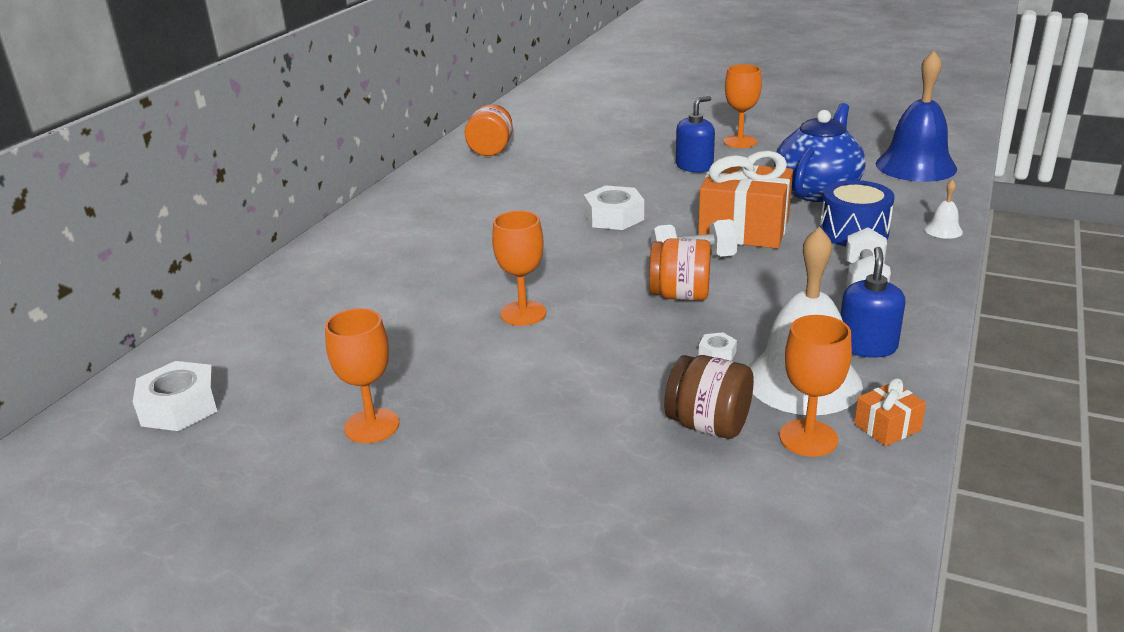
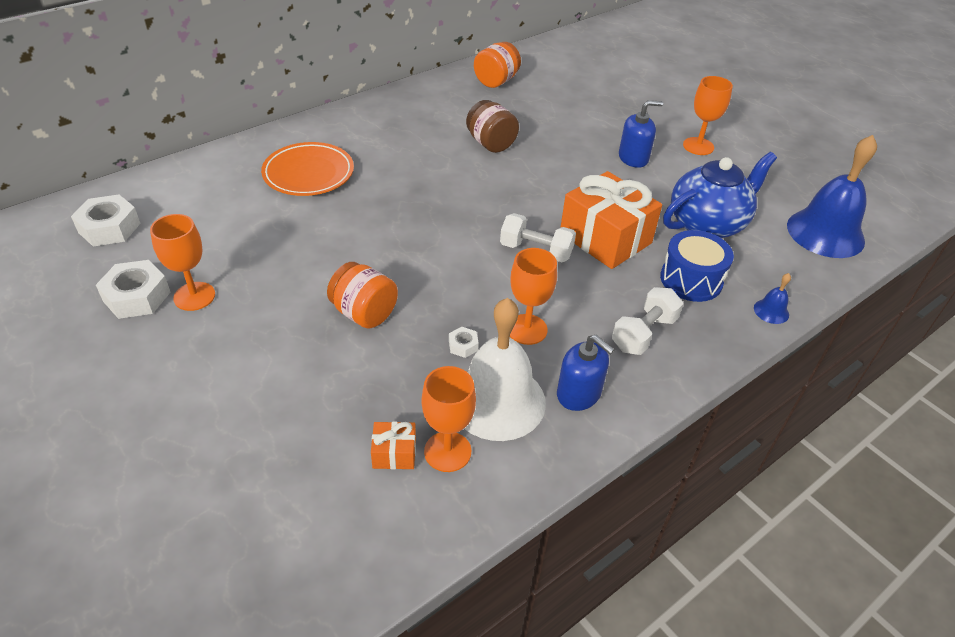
camera: 25 degrees right, 15 degrees up
orange goblet [492,211,546,326] -> orange goblet moved to [510,248,557,345]
white nut [584,185,644,230] -> white nut moved to [96,260,170,319]
orange jar [649,238,711,301] -> orange jar moved to [327,262,398,328]
brown jar [664,355,754,439] -> brown jar moved to [466,100,519,153]
blue soap dispenser [840,247,906,358] -> blue soap dispenser turned 90 degrees clockwise [557,335,615,411]
orange gift [854,378,926,446] -> orange gift moved to [371,422,416,469]
white bell [924,180,963,239] -> blue bell [754,273,791,324]
none -> orange plate [261,142,354,196]

